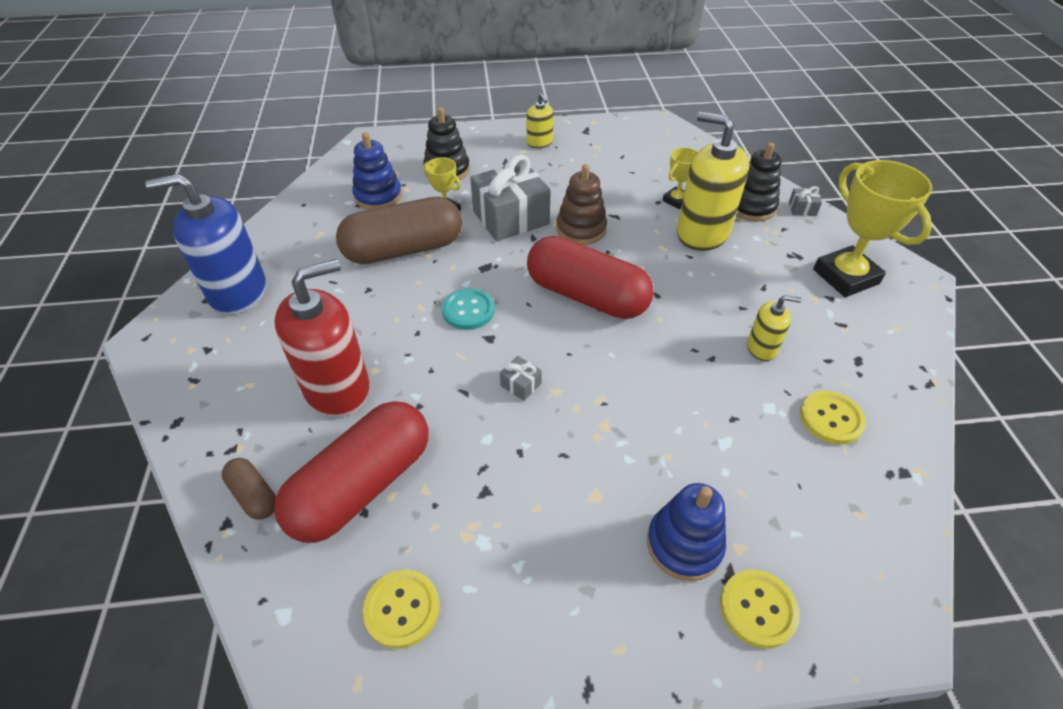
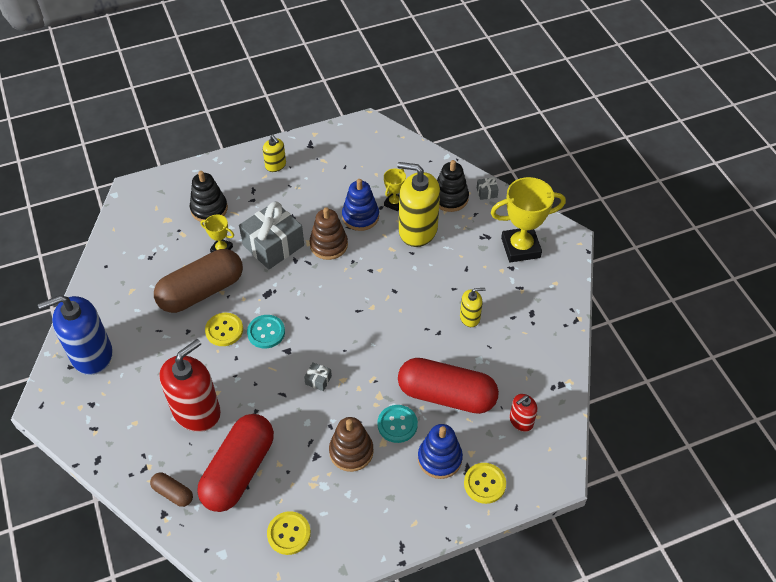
camera: 15 degrees left, 5 degrees up
blue stacking toy [352,132,402,210] -> blue stacking toy moved to [342,179,379,231]
red capsule [527,236,653,319] -> red capsule moved to [398,358,499,414]
yellow button [800,391,866,445] -> yellow button moved to [205,313,243,346]
yellow trophy [813,160,932,297] -> yellow trophy turned 60 degrees counterclockwise [491,177,566,262]
none -> brown stacking toy [329,417,374,472]
none -> turquoise button [377,405,418,443]
none -> red soap dispenser [509,394,538,432]

